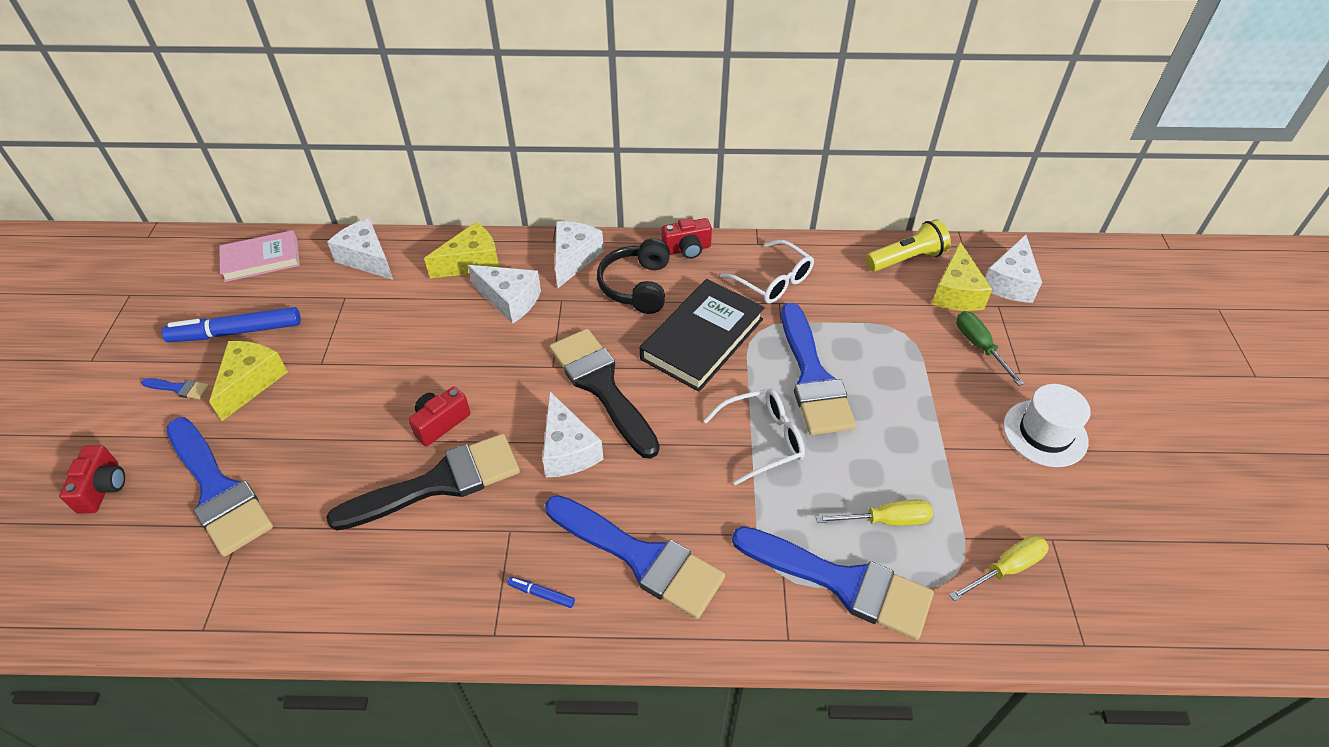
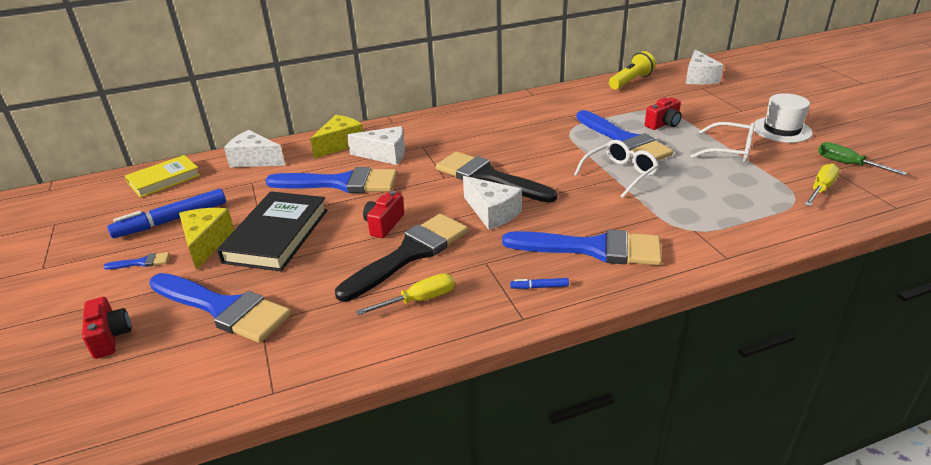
camera: 20 degrees left, 15 degrees down
pink book [219,230,300,282] -> yellow book [125,155,201,198]
white cheese [555,221,604,288] -> none
black headphones [597,238,670,314] -> none
black book [640,279,765,392] -> black book moved to [217,191,328,271]
red camera [662,218,712,259] -> red camera moved to [645,97,682,130]
white glasses [720,240,814,304] -> white glasses moved to [691,122,755,163]
blue brush [732,526,934,640] -> blue brush moved to [266,167,397,193]
yellow screwdriver [816,499,933,526] -> yellow screwdriver moved to [356,273,455,316]
yellow cheese [932,242,993,311] -> none
green screwdriver [956,311,1024,386] -> green screwdriver moved to [818,142,907,175]

